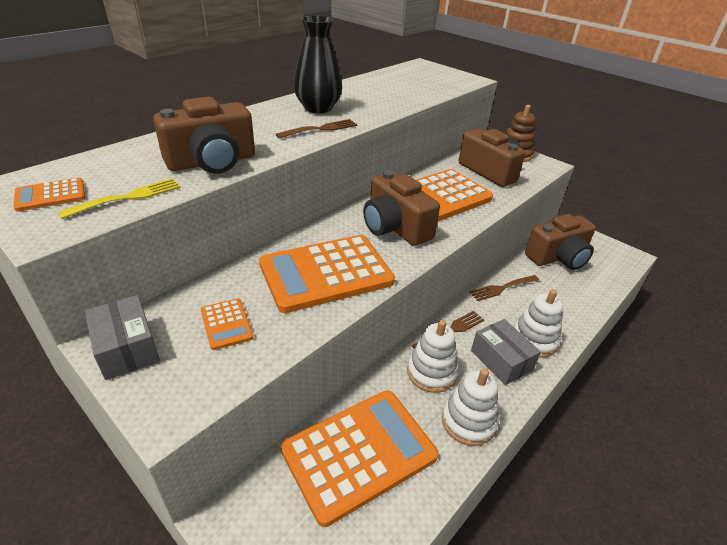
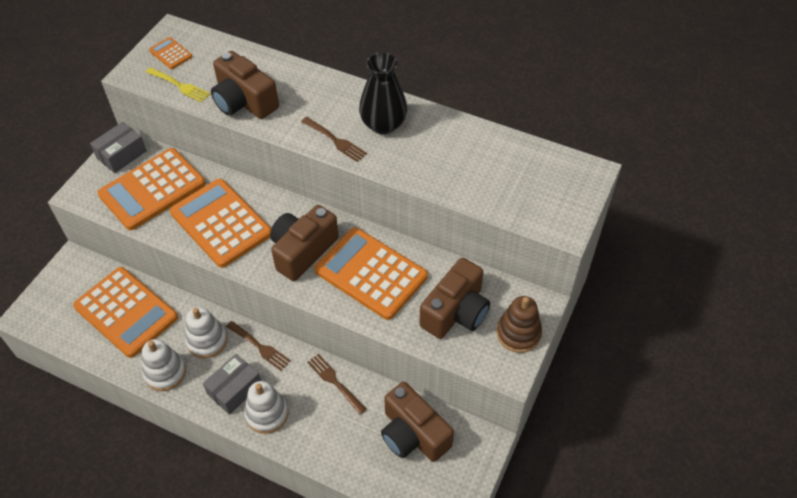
camera: 75 degrees right, 15 degrees up
orange calculator [201,298,253,350] -> orange calculator [97,148,206,230], size x2.26

